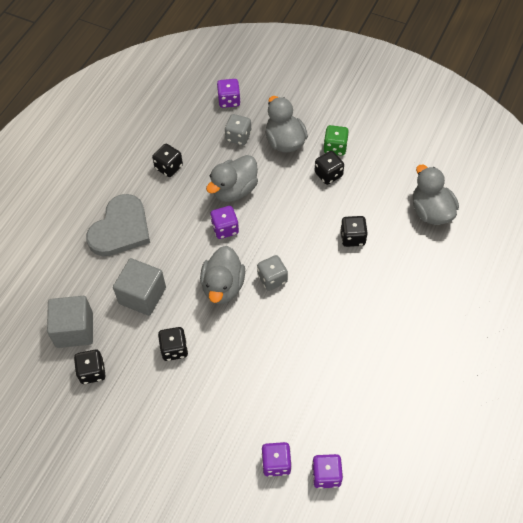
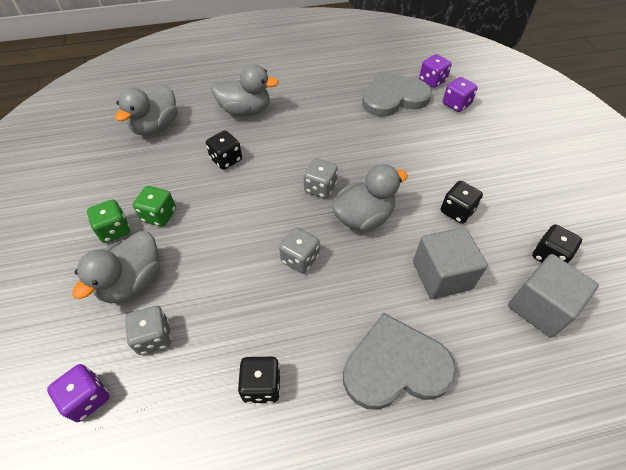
camera: 130 degrees left, 5 degrees down
grey duck [206,155,258,202] -> grey duck moved to [211,64,279,116]
purple dice [210,206,239,239] -> grey dice [279,227,320,274]
black dice [315,151,344,185] -> green dice [133,186,176,227]
none -> grey heart [362,71,432,117]

